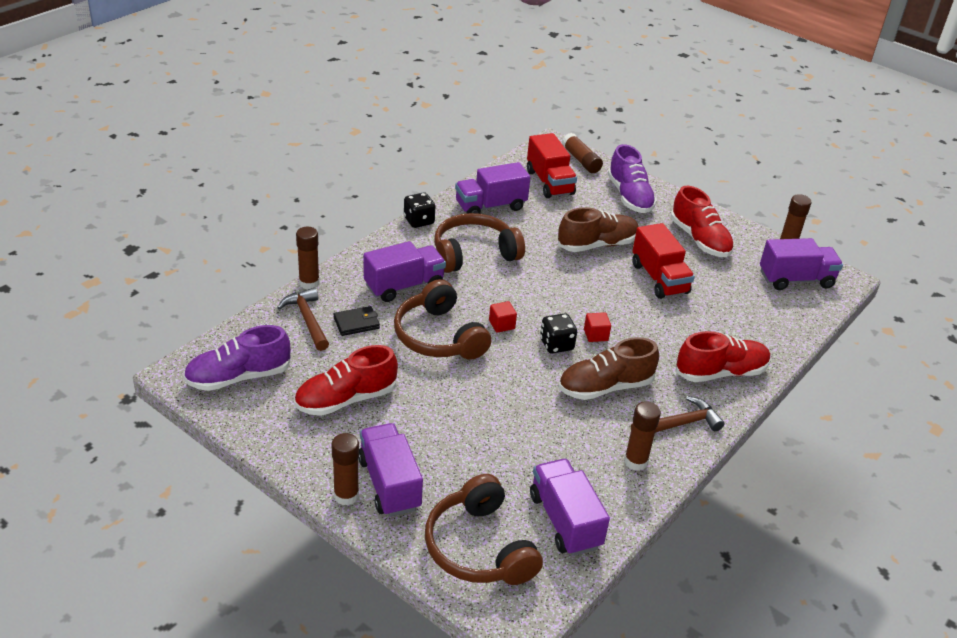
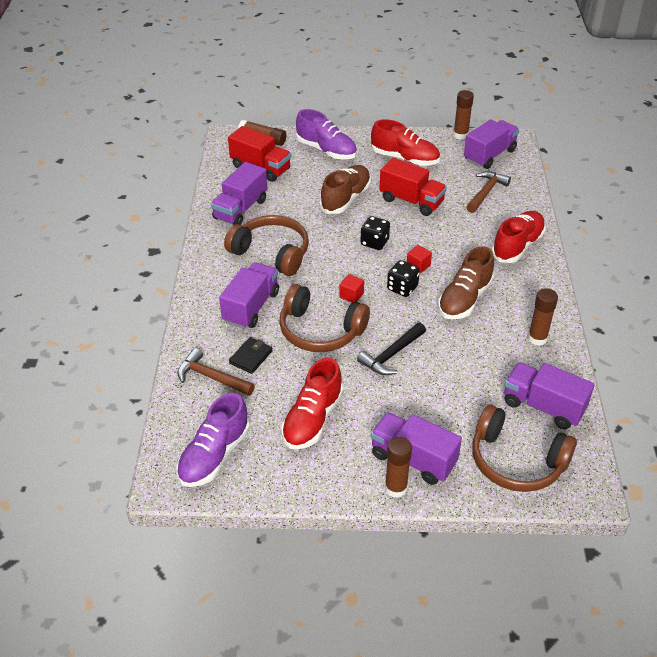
camera: 35 degrees left, 5 degrees up
brown glue stick [296,227,320,290] -> none
black dice [404,193,435,228] -> black dice moved to [360,216,390,250]
brown headphones [434,213,525,273] -> brown headphones turned 90 degrees clockwise [224,215,309,276]
brown hammer [631,396,725,433] -> brown hammer moved to [467,171,511,213]
none -> black hammer [357,323,426,375]

